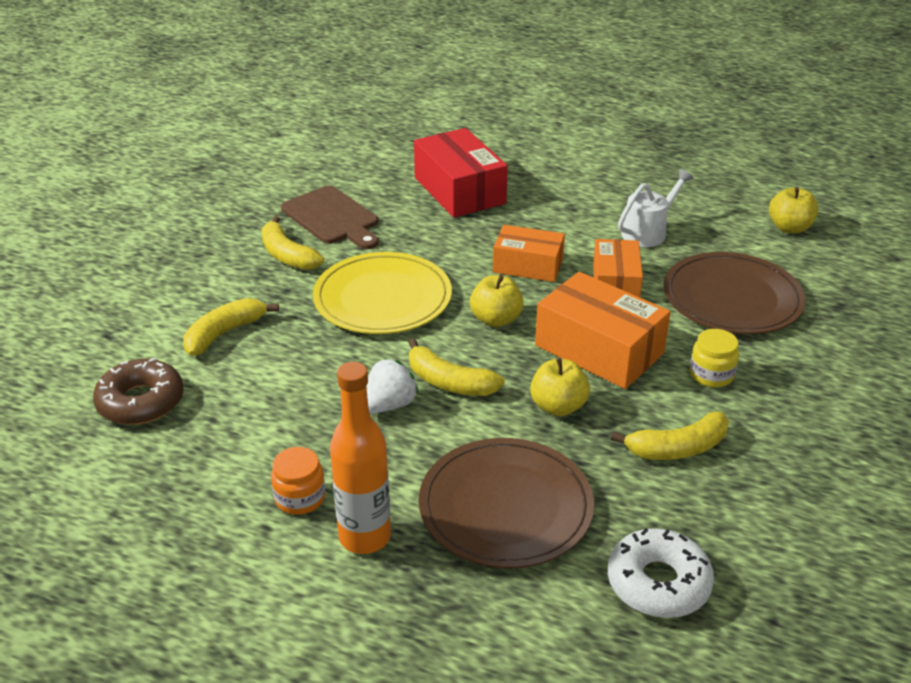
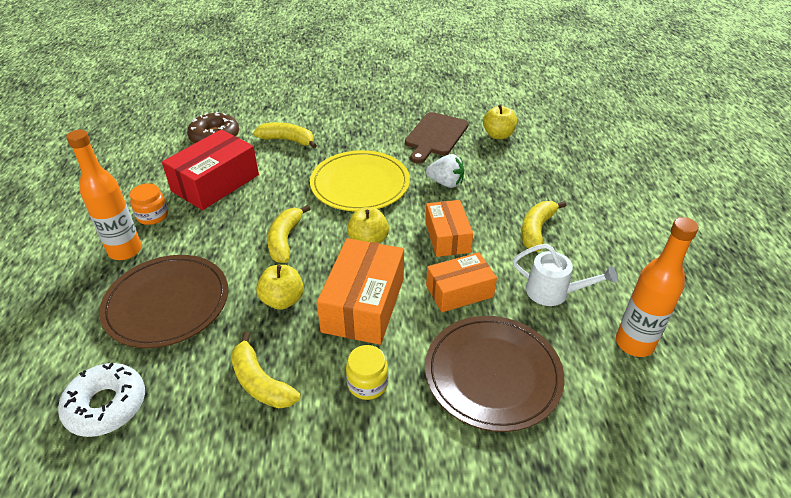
camera: 65 degrees right, 5 degrees up
yellow banana [261,216,324,270] -> yellow banana moved to [521,201,566,252]
white strawberry [366,358,419,414] -> white strawberry moved to [426,154,464,188]
red box [414,128,508,218] -> red box moved to [162,130,259,210]
yellow apple [769,187,818,233] -> yellow apple moved to [483,104,517,139]
none -> orange bottle [616,217,699,357]

